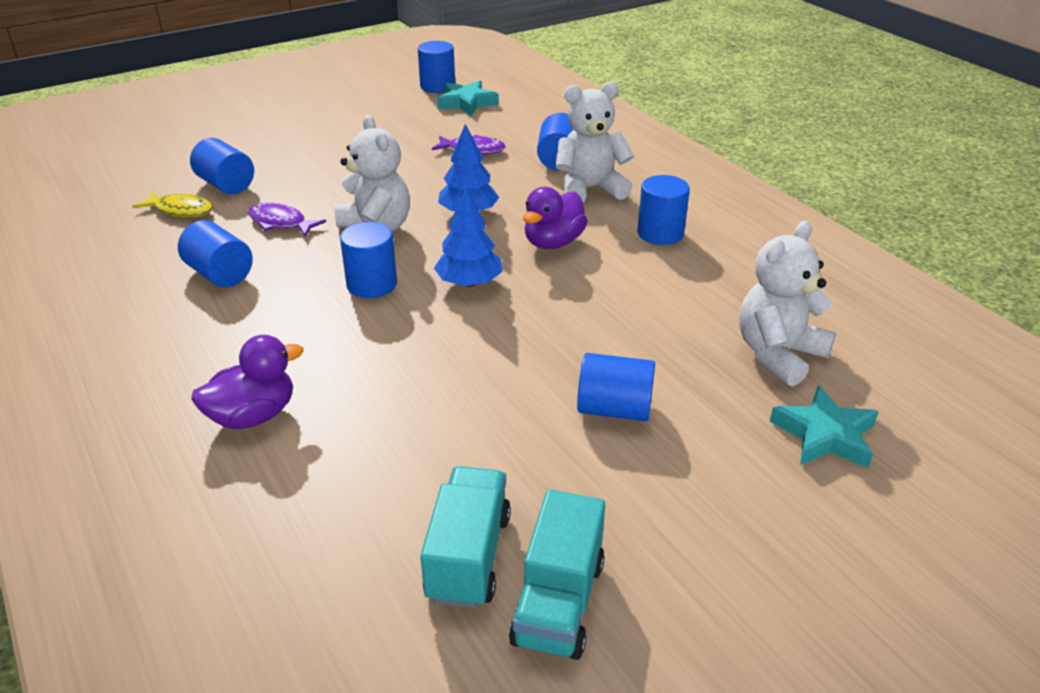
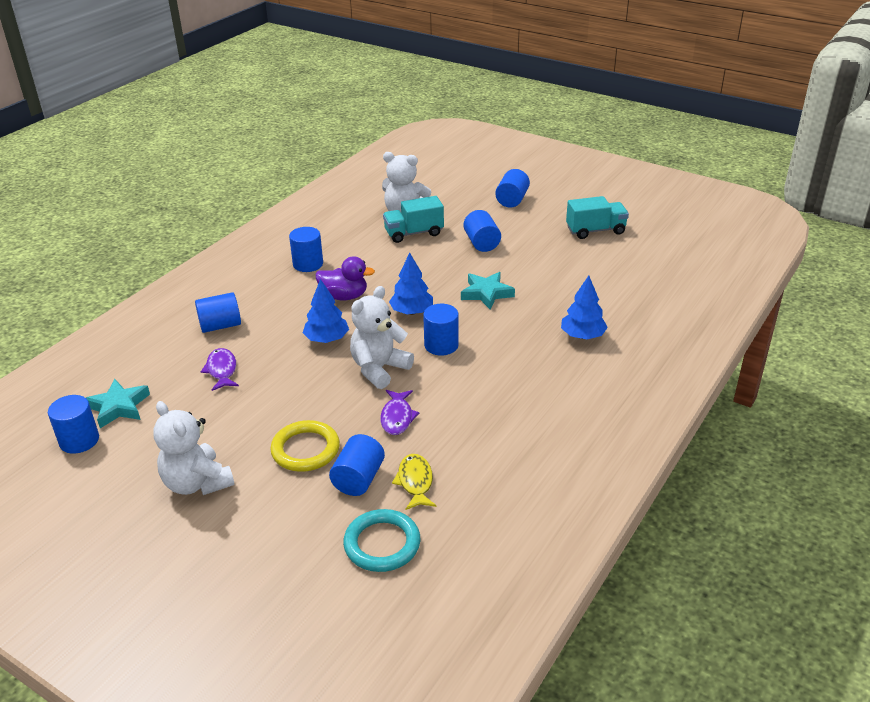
camera: 115 degrees left, 0 degrees up
blue cylinder [178,220,253,287] -> blue cylinder moved to [495,169,530,208]
purple duck [192,335,304,429] -> blue tree [561,276,608,339]
turquoise truck [420,466,511,609] -> turquoise truck moved to [383,196,444,243]
white teddy bear [555,82,634,202] -> white teddy bear moved to [153,401,235,495]
turquoise star [770,385,878,468] -> turquoise star moved to [461,272,515,309]
none -> yellow ring [270,420,340,472]
none -> turquoise ring [343,509,420,572]

